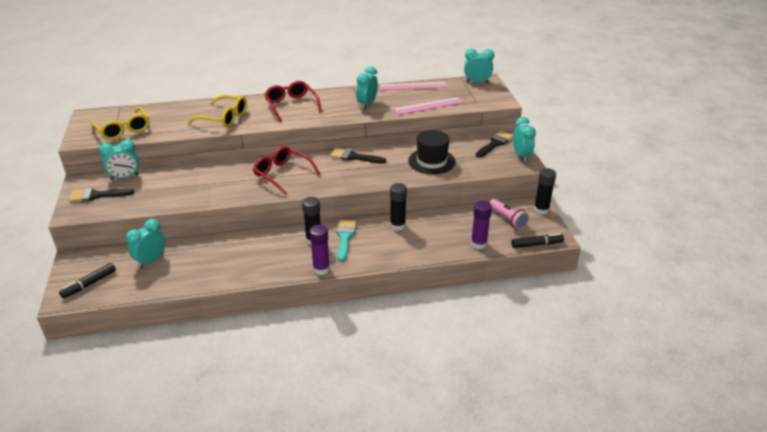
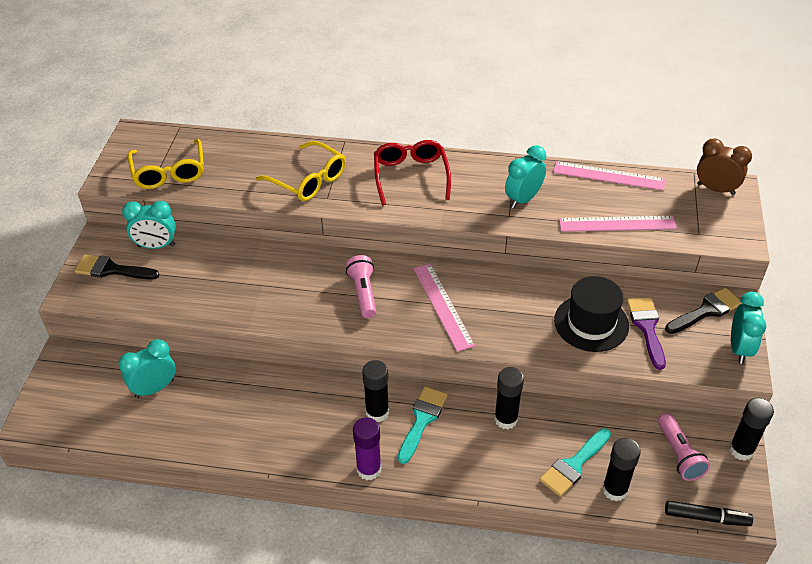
camera: 20 degrees right, 10 degrees up
black marker [59,263,116,298] -> none
red glasses [253,146,320,195] -> pink flashlight [346,255,376,318]
black brush [330,147,386,164] -> none
turquoise clock [464,49,494,83] -> brown clock [697,138,752,195]
purple glue stick [471,201,492,249] -> black glue stick [602,438,641,501]
none -> pink ruler [414,264,475,352]
none -> turquoise brush [540,428,611,497]
none -> purple brush [627,297,666,370]

